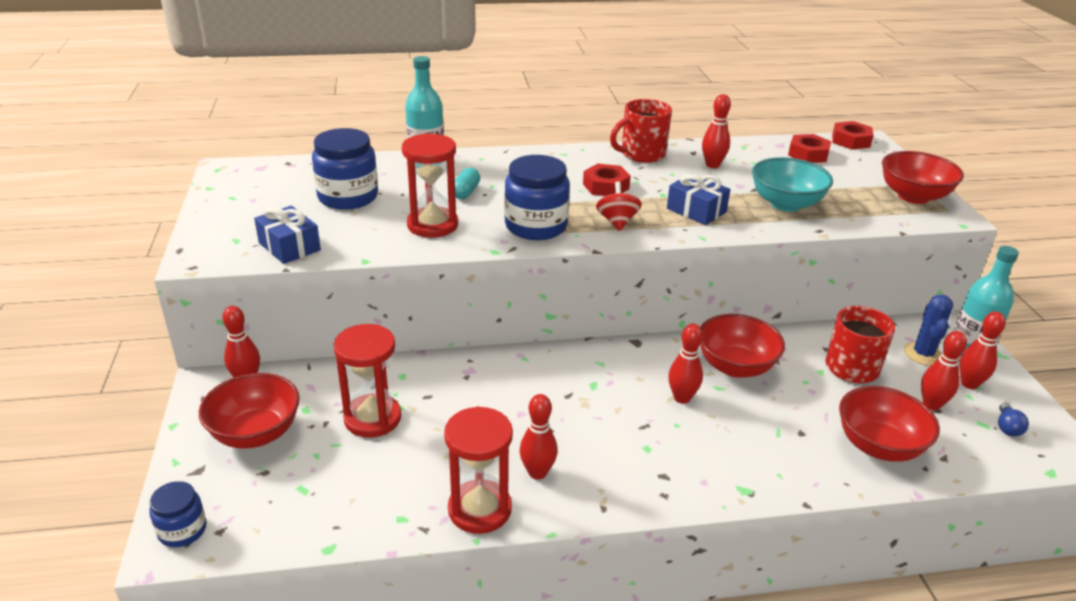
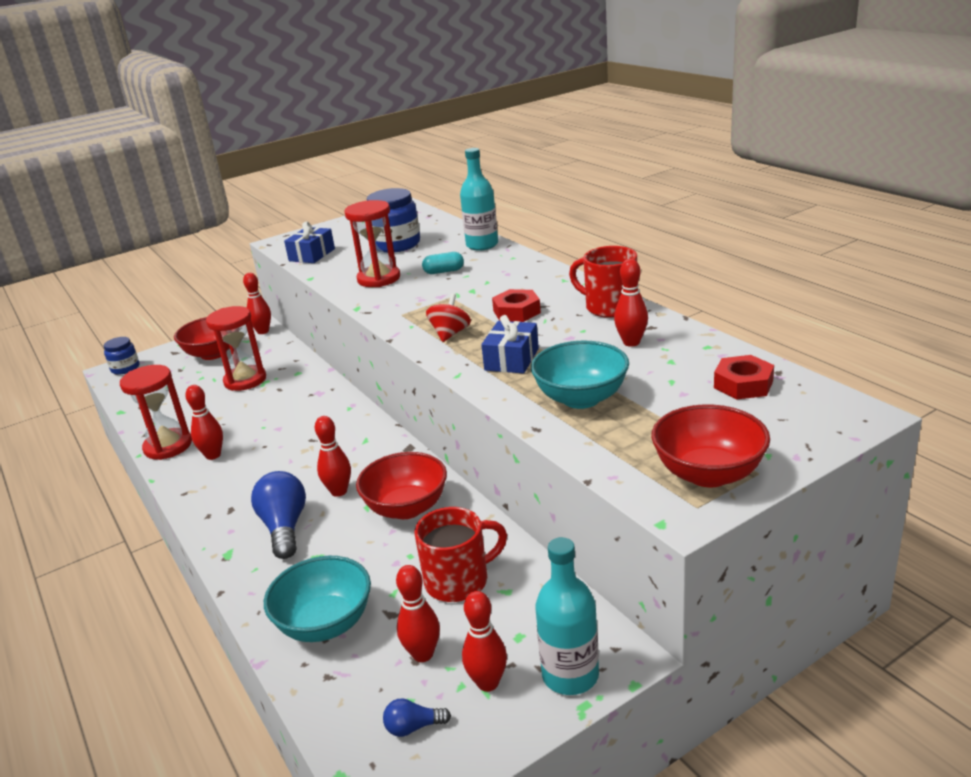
camera: 70 degrees right, 5 degrees down
blue jar [504,155,570,240] -> none
red spinning top [596,181,642,231] -> red spinning top turned 45 degrees counterclockwise [426,293,471,342]
red nut [832,121,874,149] -> none
red bowl [839,386,940,462] -> turquoise bowl [264,556,371,642]
blue cactus [904,295,953,366] -> none
none -> blue light bulb [251,471,306,559]

